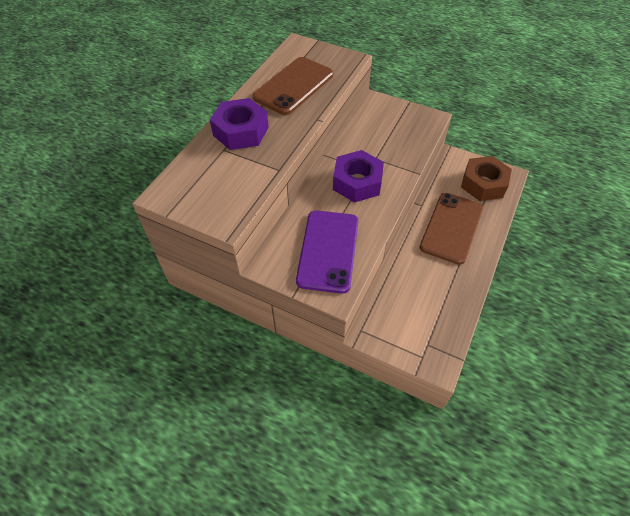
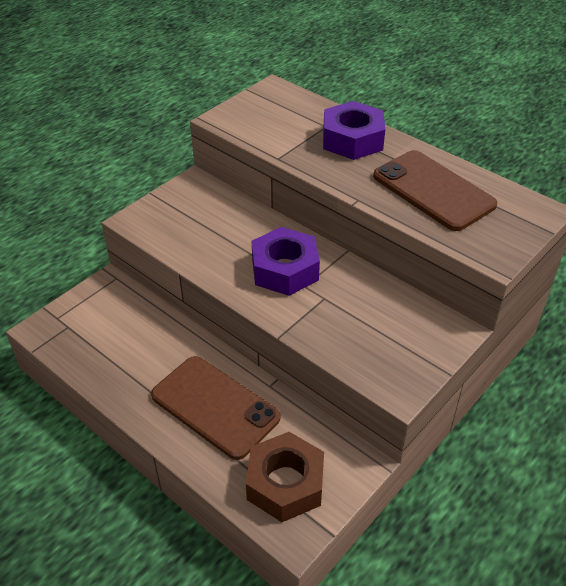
camera: 105 degrees right, 10 degrees down
purple phone [296,210,358,294] -> none

